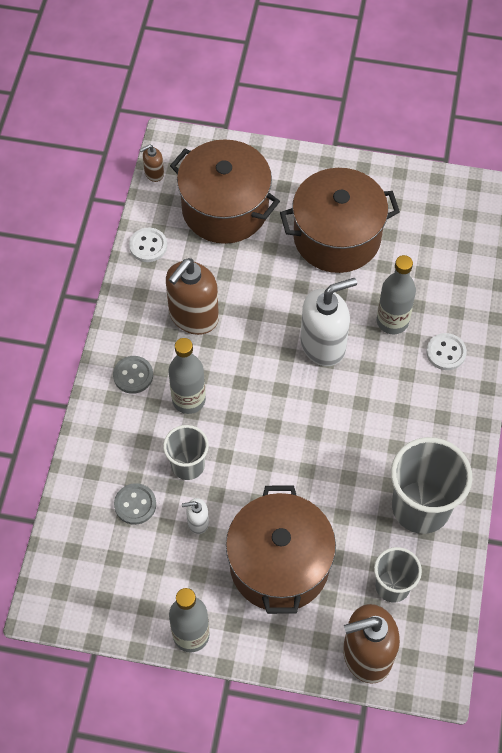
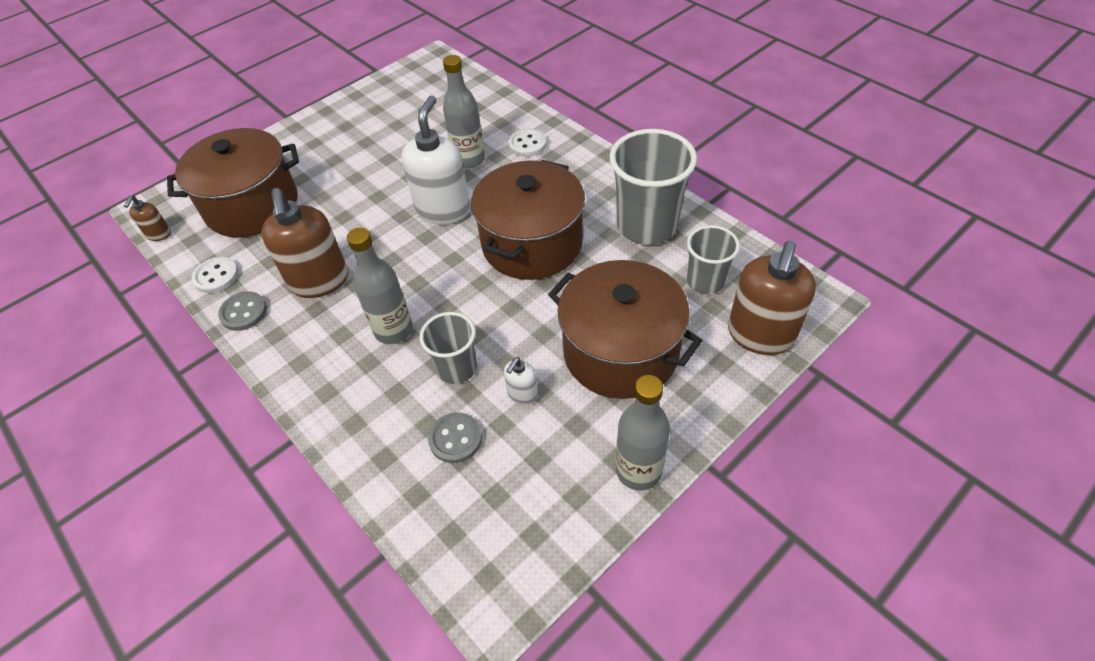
camera: 50 degrees left, 10 degrees down
grey button [113,356,153,394] -> grey button moved to [218,291,267,331]
brown pot [280,168,400,273] -> brown pot moved to [471,160,585,280]

